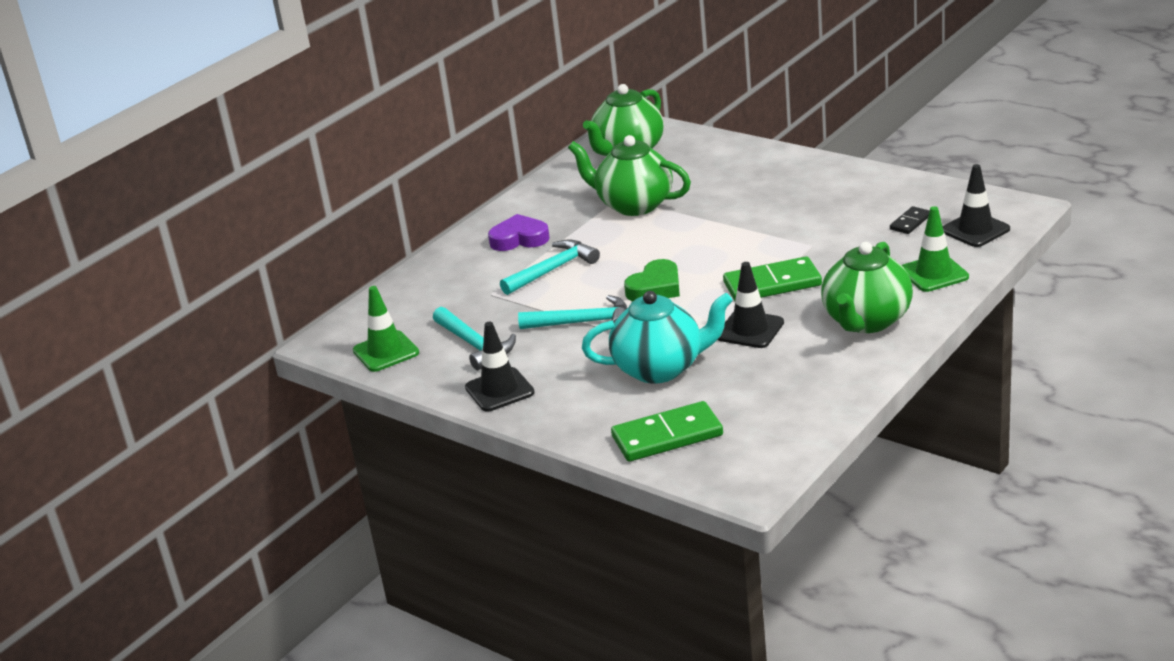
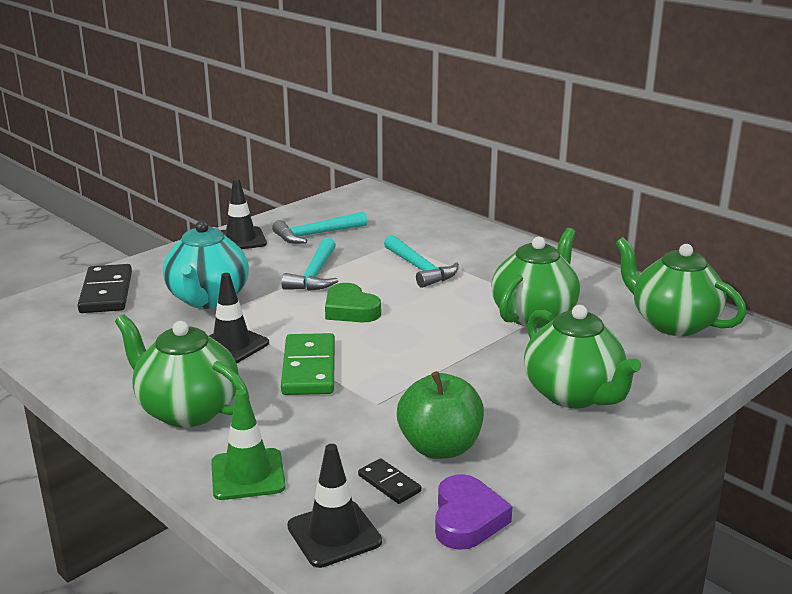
camera: 95 degrees right, 5 degrees down
green traffic cone [353,286,419,372] -> none
purple heart [488,214,550,251] -> purple heart moved to [435,474,513,550]
green domino [611,401,723,462] -> black domino [78,264,132,313]
none -> green apple [397,371,484,459]
none -> green teapot [524,305,641,408]

